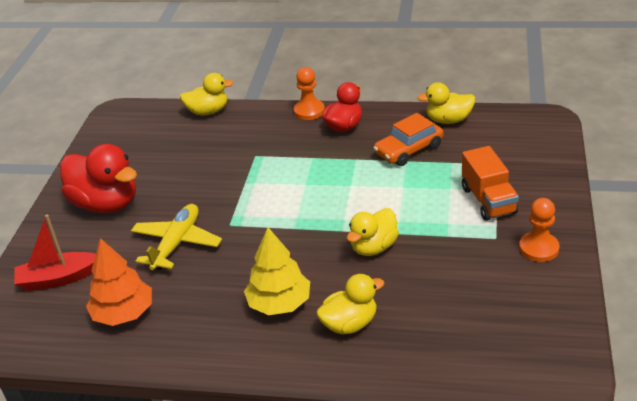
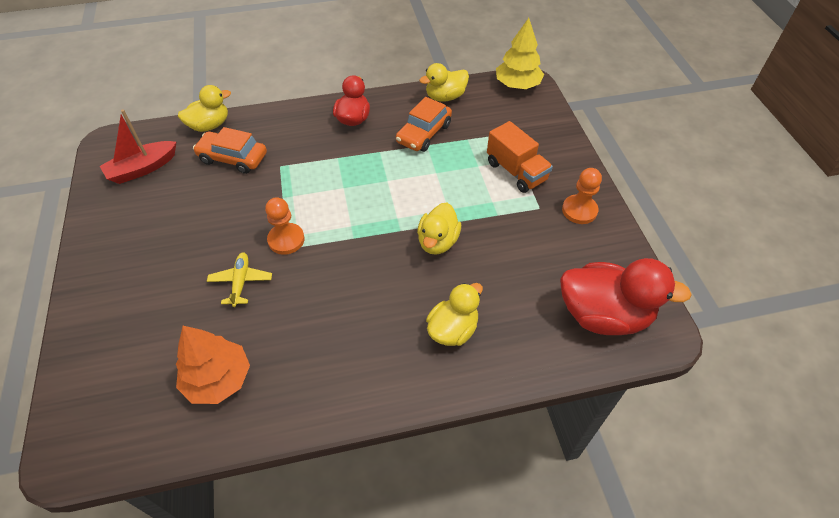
camera: 25 degrees left, 15 degrees up
red boat [14,214,96,291] -> red boat moved to [100,109,176,184]
red duck [60,144,137,213] -> red duck moved to [560,258,692,335]
yellow plane [131,204,222,270] -> yellow plane [207,252,272,307], size x0.64
yellow tree [244,227,310,315] -> yellow tree moved to [496,18,544,89]
orange pawn [294,67,325,120] -> orange pawn moved to [265,197,305,255]
none -> orange car [193,127,267,174]

